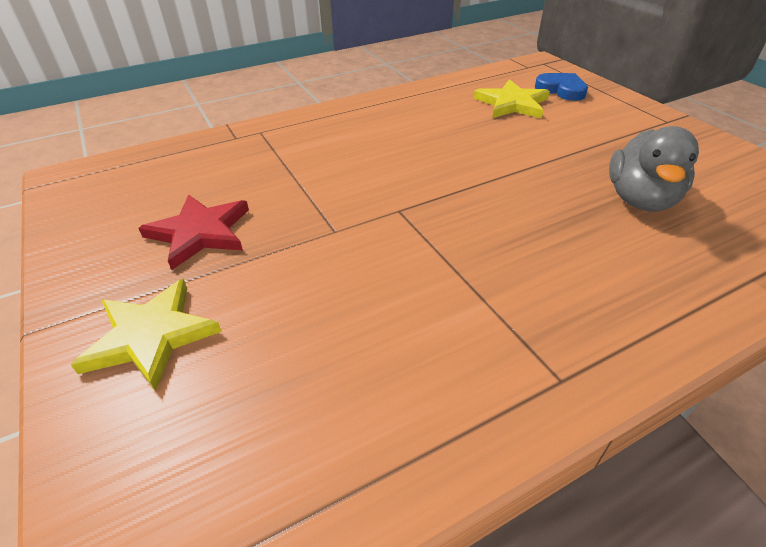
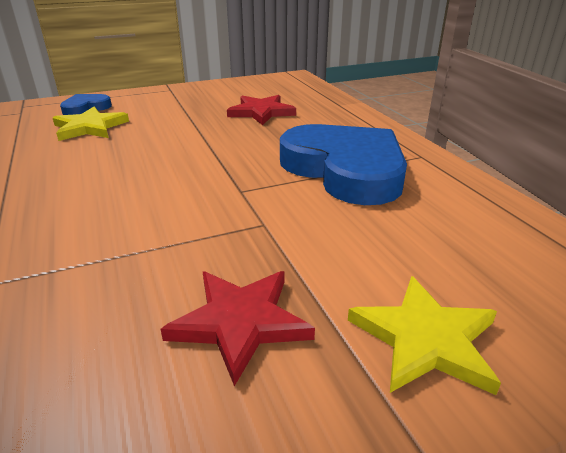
camera: 85 degrees left, 10 degrees down
grey duck [609,126,699,212] -> red star [227,95,296,125]
none -> blue heart [280,124,407,205]

